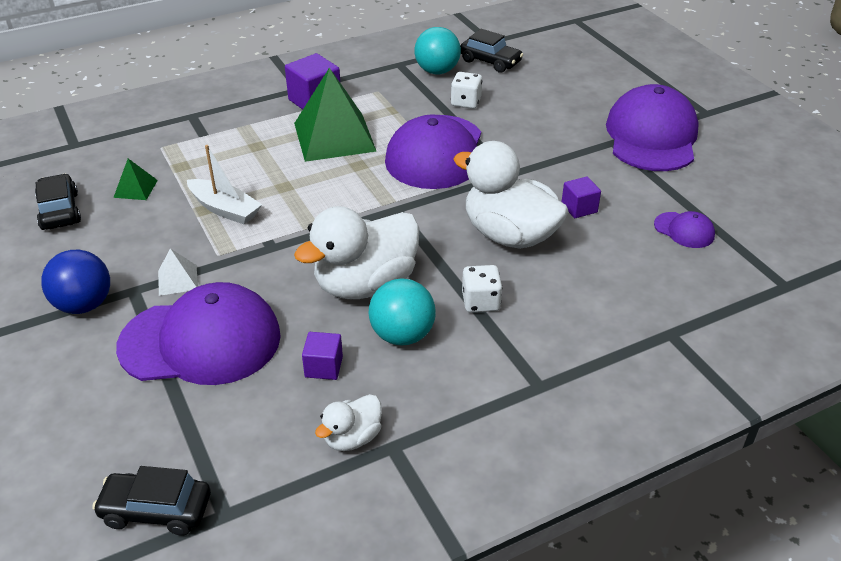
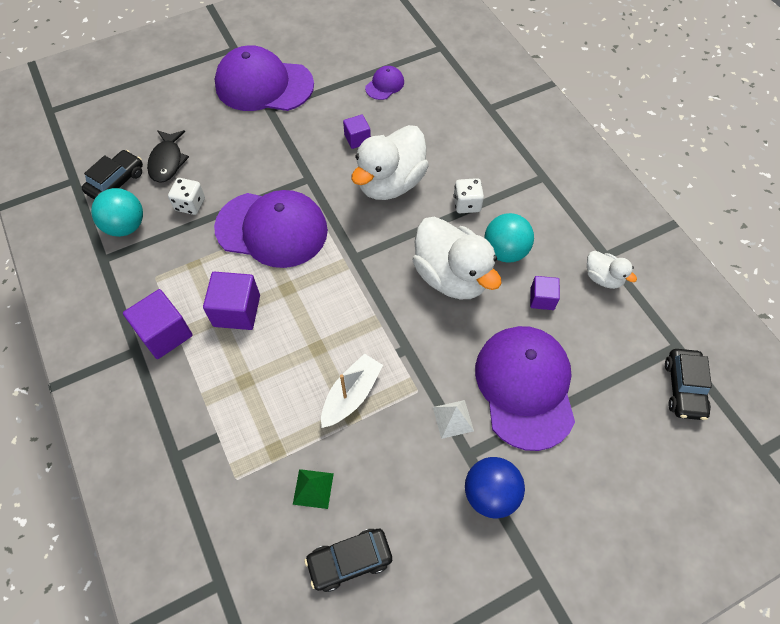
camera: 90 degrees left, 20 degrees up
green pyramid [294,67,377,162] -> purple cube [203,271,260,330]
none -> black fish [147,130,189,183]

